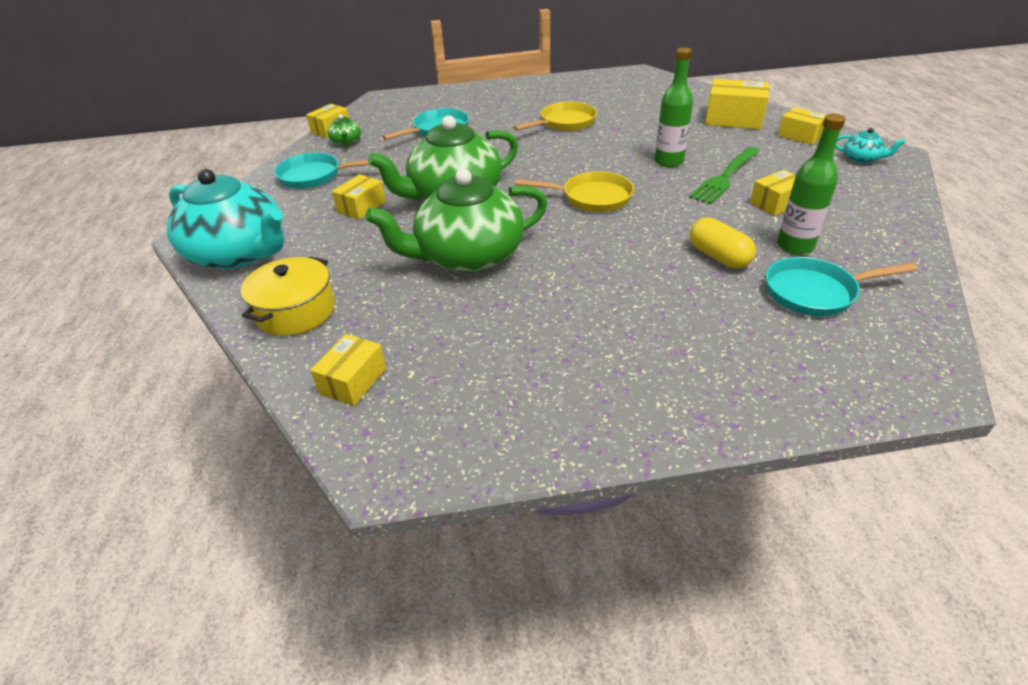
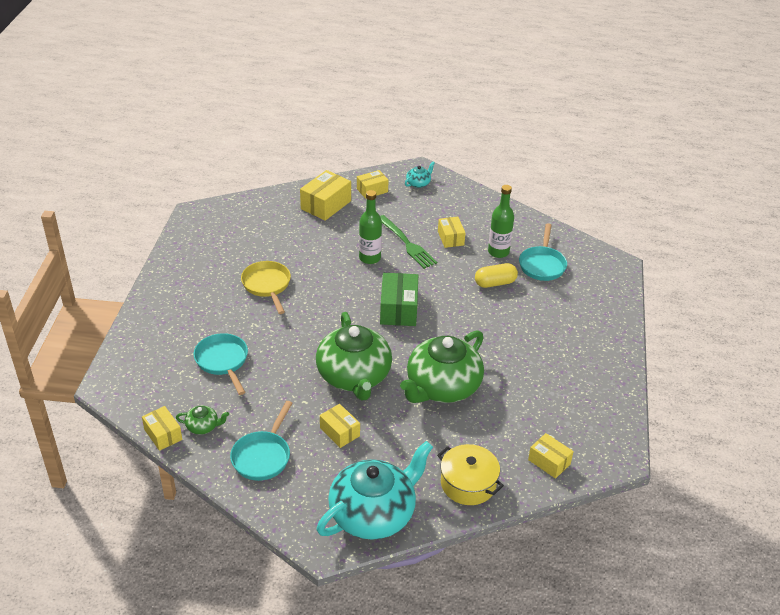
camera: 75 degrees left, 0 degrees up
green teapot [365,169,548,273] -> green teapot turned 45 degrees clockwise [400,330,484,403]
yellow pan [515,171,634,212] -> green box [380,273,418,326]

